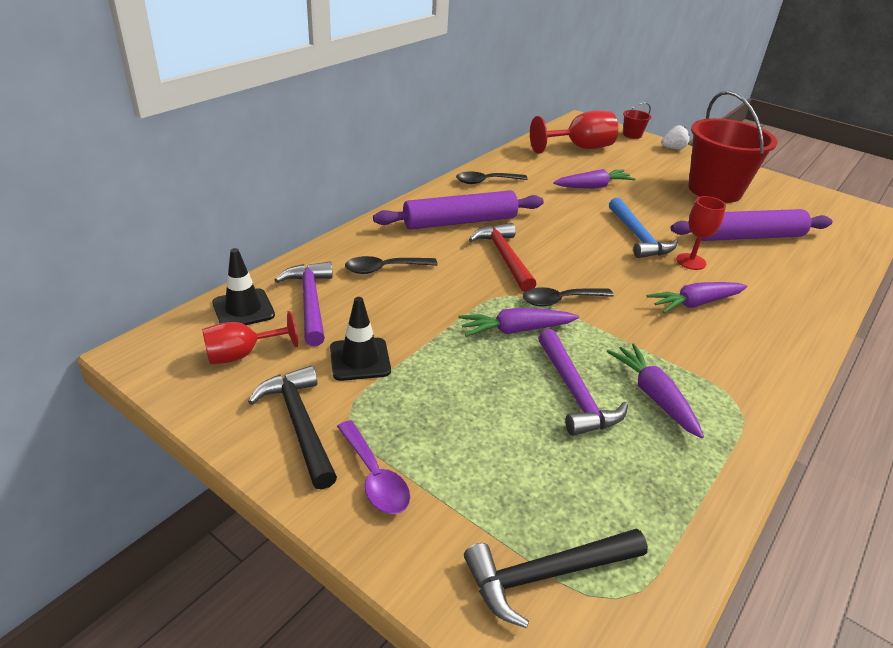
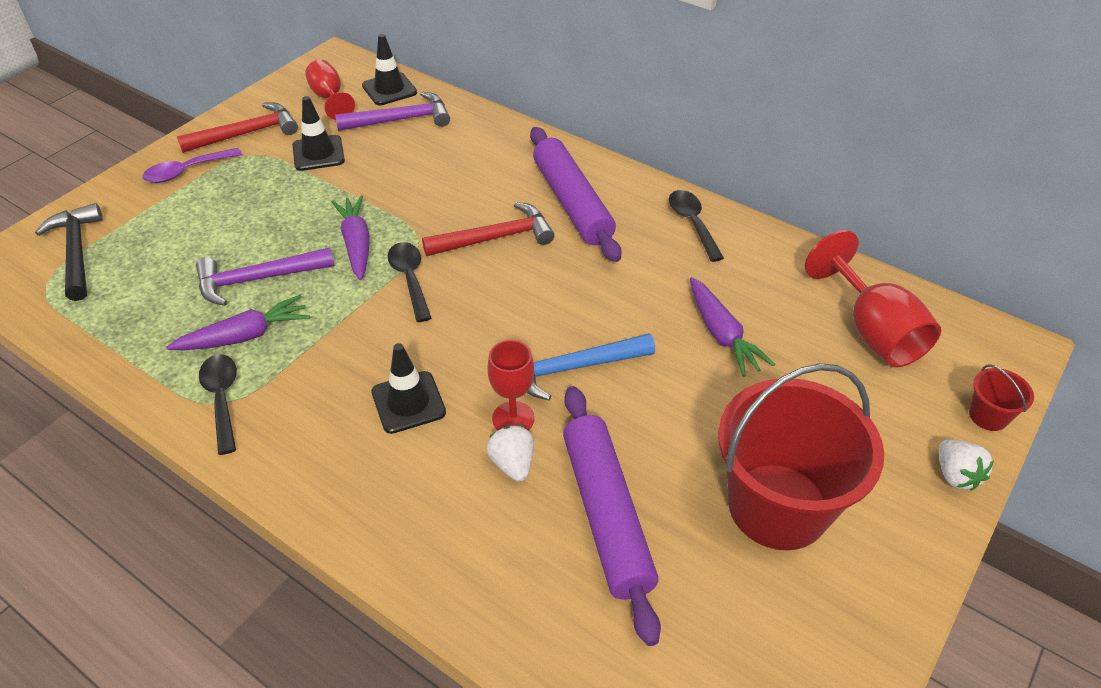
camera: 90 degrees right, 10 degrees up
black hammer [248,366,337,490] -> red hammer [177,103,298,153]
black spoon [345,256,438,274] -> black spoon moved to [199,354,237,455]
purple carrot [647,282,747,313] -> black traffic cone [371,343,446,434]
none -> white strawberry [486,426,534,481]

